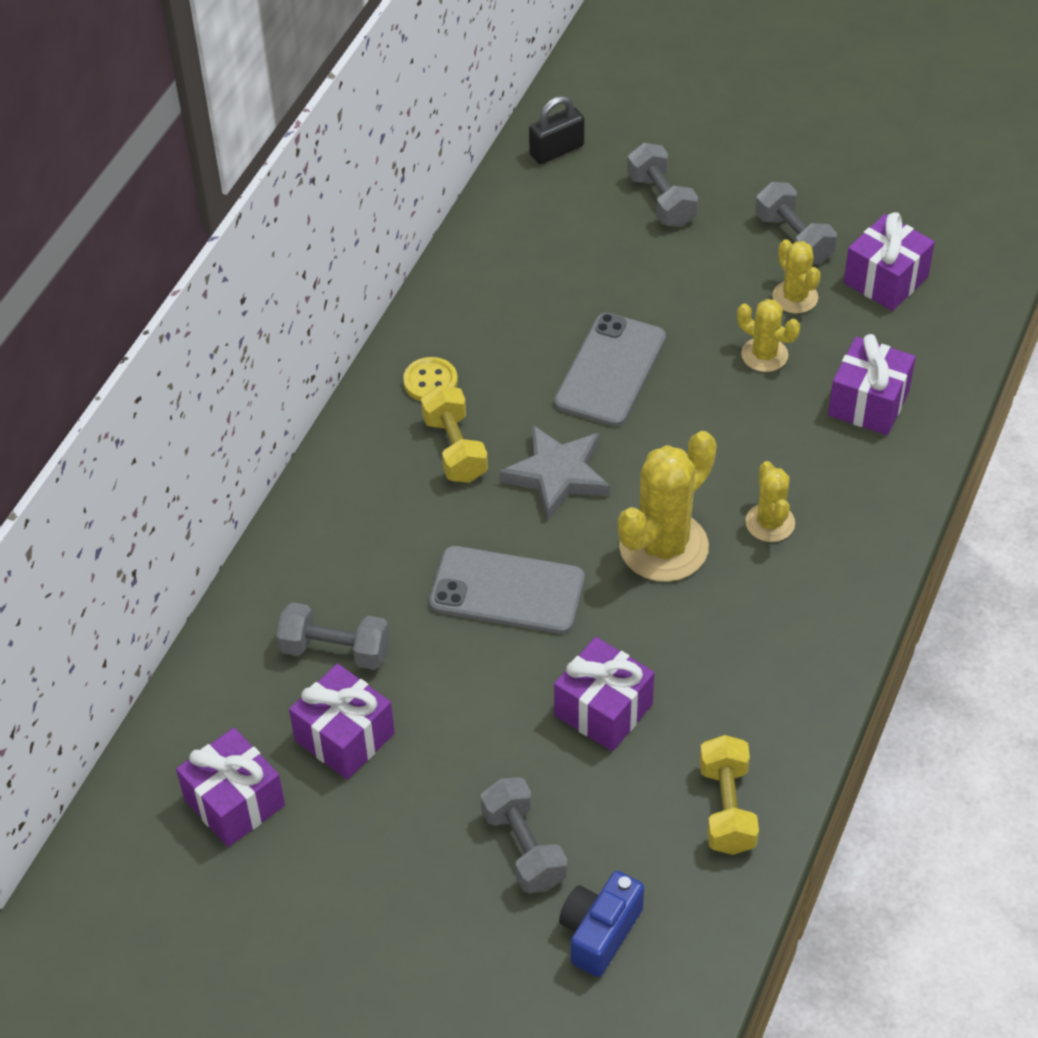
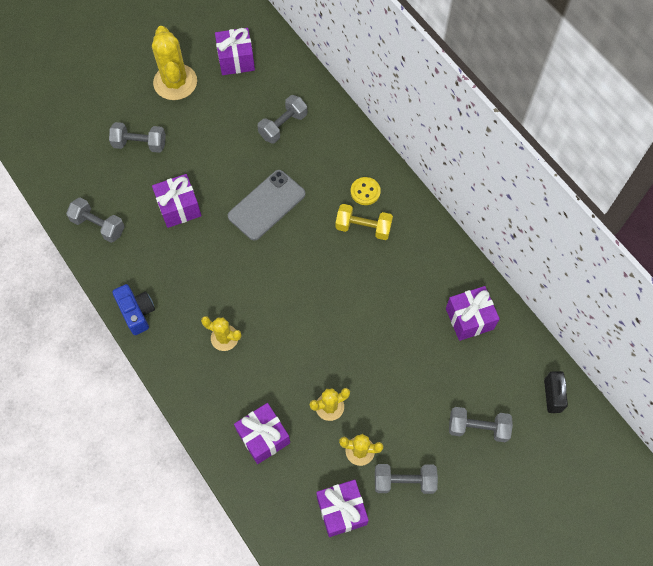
camera: 120 degrees right, 15 degrees up
purple gift [289,663,395,780] -> purple gift moved to [446,286,500,341]
yellow button [403,357,458,401] -> yellow button moved to [351,177,381,205]
grey star [499,425,610,520] -> none
grey phone [554,313,666,427] -> none
blue camera [559,871,644,977] -> blue camera moved to [112,284,155,335]
yellow cactus [618,431,717,582] -> yellow cactus moved to [152,26,197,100]
yellow dumbbell [700,735,759,855] -> grey dumbbell [66,197,125,243]

